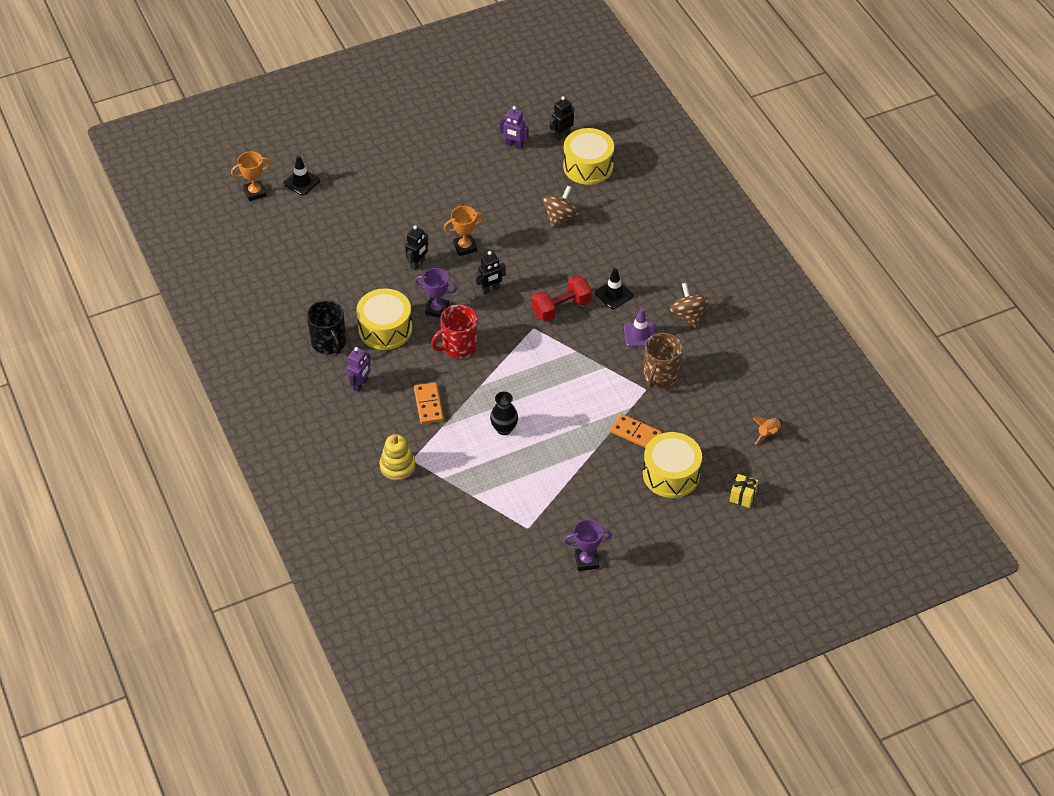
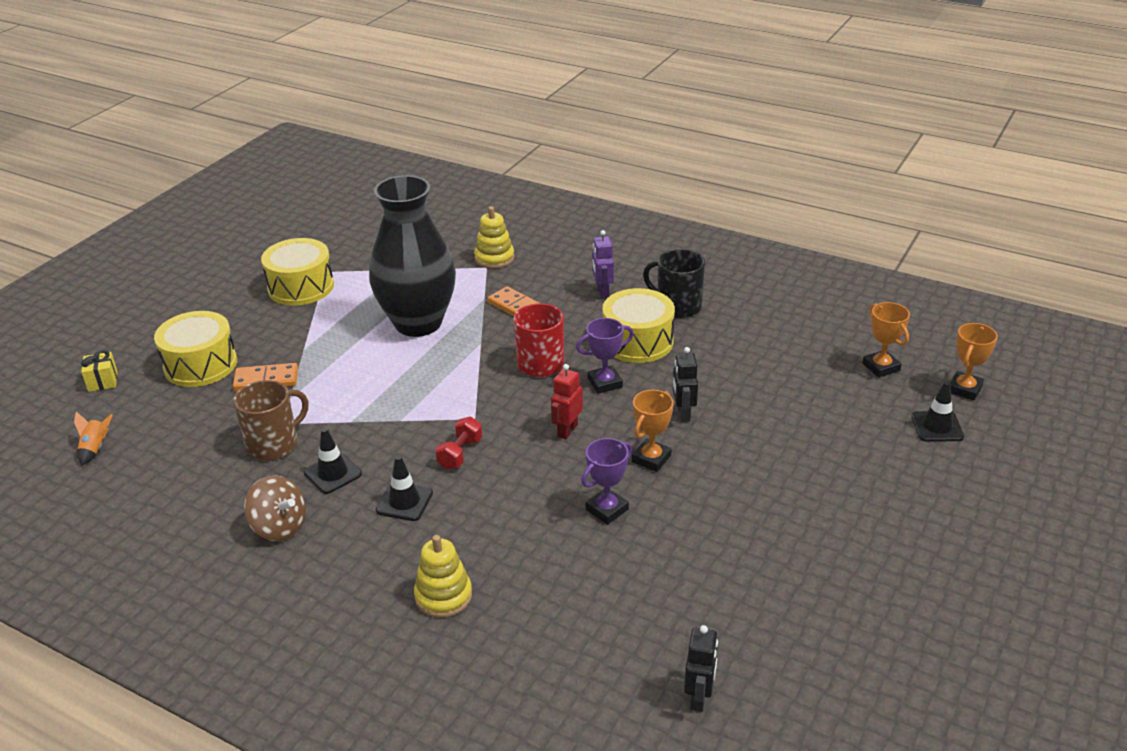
camera: 145 degrees right, 15 degrees down
black robot [476,251,506,294] -> red robot [551,364,583,439]
black vase [490,391,518,435] -> black vase [369,175,456,337], size x2.45
purple robot [500,106,528,149] -> none
red dumbbell [531,275,592,322] -> red dumbbell [435,417,482,470], size x0.66
brown spinning top [543,186,579,227] -> none
yellow drum [563,128,614,185] -> yellow drum moved to [261,238,334,305]
purple trophy [564,519,612,571] -> purple trophy moved to [581,438,632,524]
purple traffic cone [624,308,655,347] -> black traffic cone [304,428,362,494]
brown mug [644,333,682,388] -> brown mug turned 60 degrees clockwise [233,380,308,460]
none -> yellow stacking toy [414,535,472,618]
none -> orange trophy [863,302,910,378]

